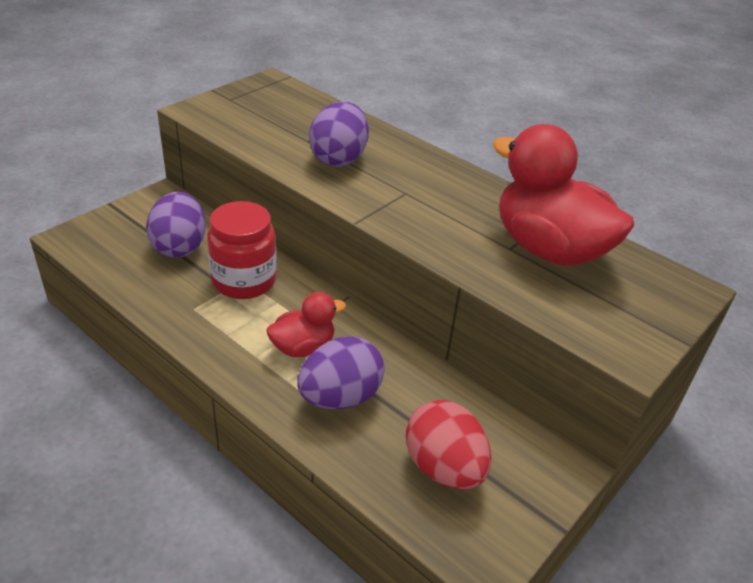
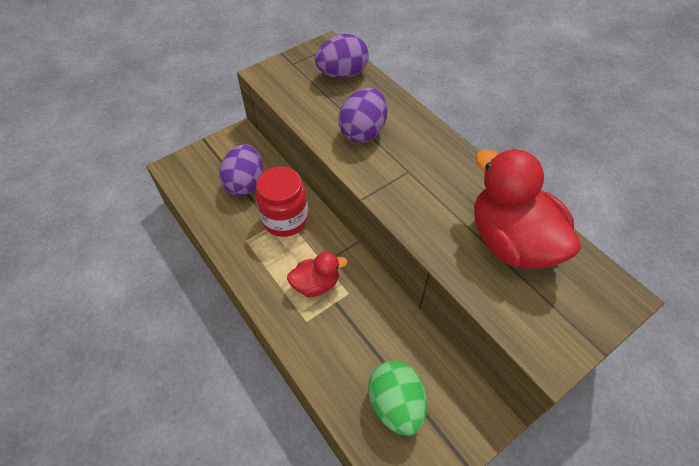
camera: 15 degrees right, 15 degrees up
purple egg [297,336,385,409] -> purple egg moved to [315,34,369,78]
red egg [406,400,491,489] -> green egg [368,361,427,436]

